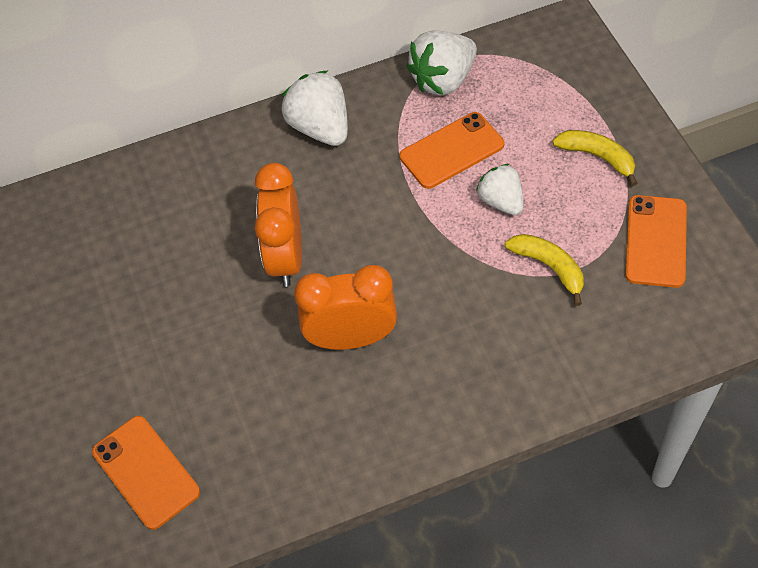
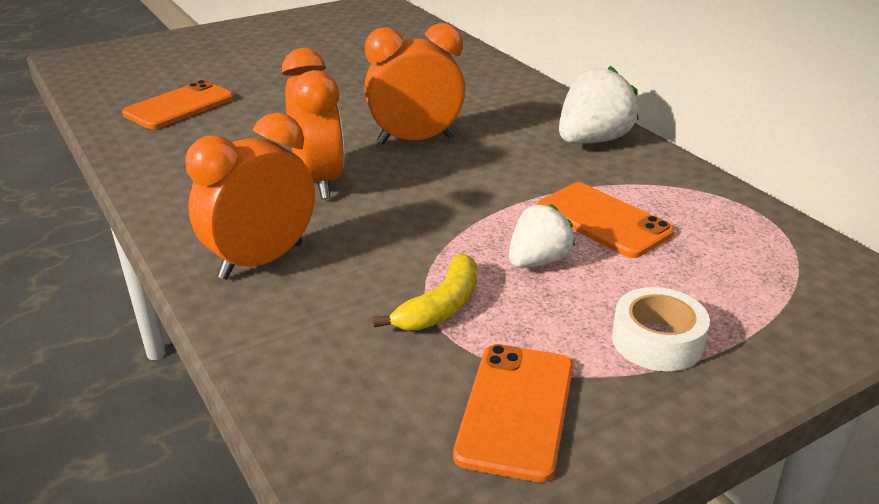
camera: 75 degrees right, 25 degrees down
white strawberry [406,30,477,95] -> none
yellow banana [552,130,637,186] -> white tape [612,287,710,371]
orange phone [625,195,687,288] -> orange phone turned 75 degrees counterclockwise [453,344,573,482]
none -> orange clock [185,113,315,279]

